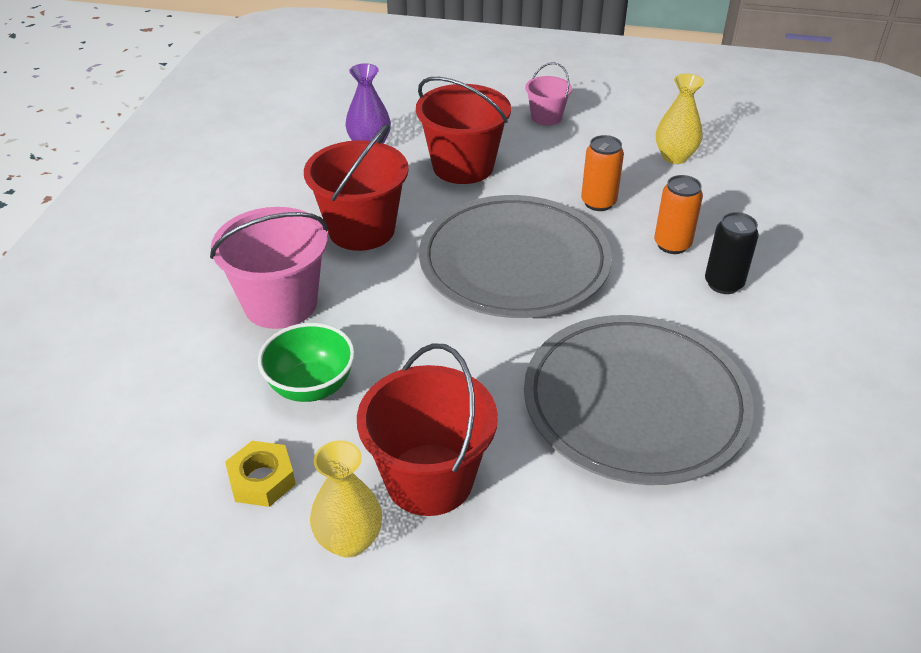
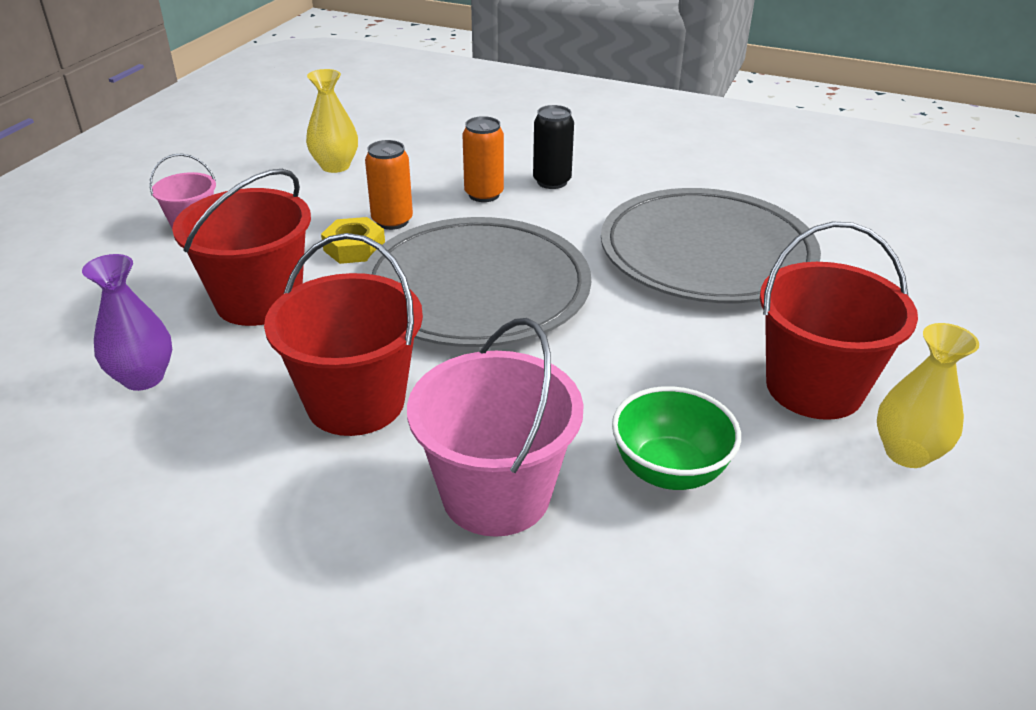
camera: 80 degrees left, 5 degrees down
yellow nut [225,441,296,507] -> yellow nut moved to [321,217,385,264]

